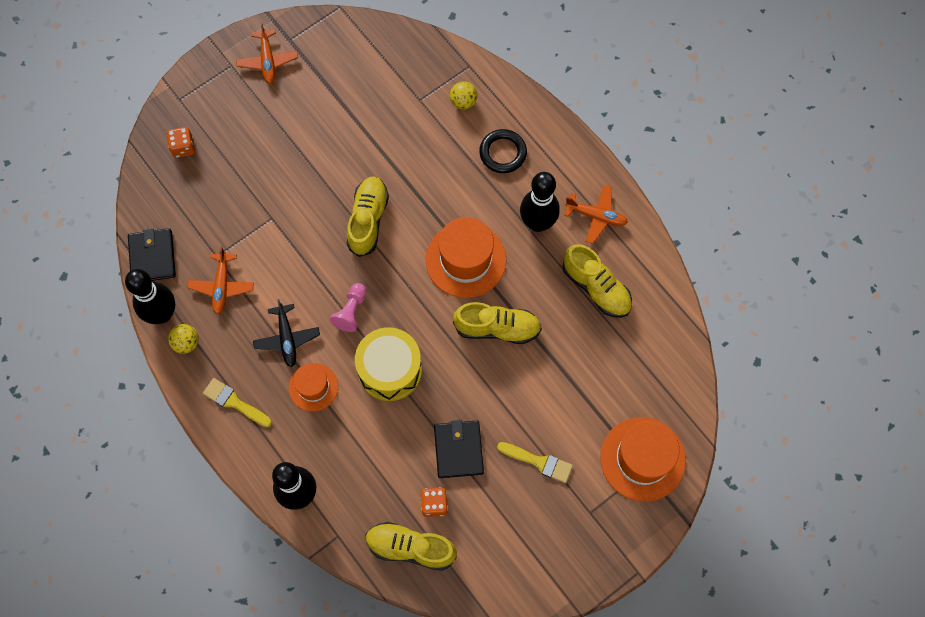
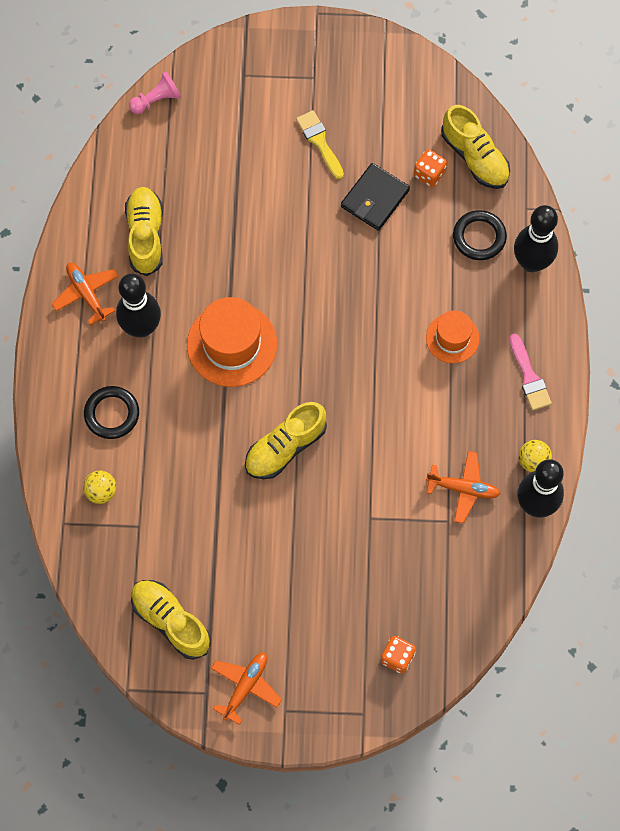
camera: 140 degrees left, 0 degrees up
black wallet [128,228,176,281] -> none
orange plane [187,246,254,315] -> orange plane turned 60 degrees clockwise [426,451,501,523]
yellow brush [203,378,272,427] -> pink brush [509,333,552,411]
black plane [253,299,320,367] -> none
pink pawn [330,283,366,332] -> pink pawn moved to [129,71,181,114]
yellow drum [355,327,422,401] -> none
yellow shoe [453,302,542,344] -> yellow shoe moved to [131,580,211,660]
orange hat [600,417,686,502] -> none
none -> black ring [453,210,507,260]

